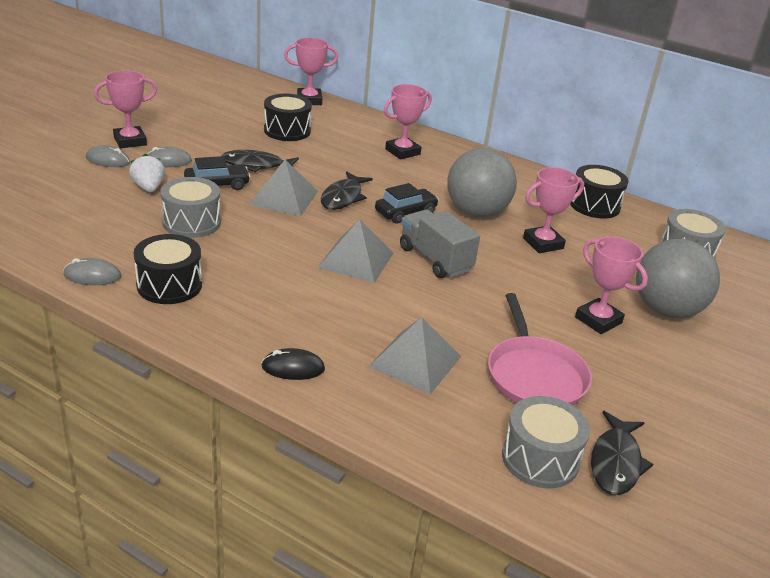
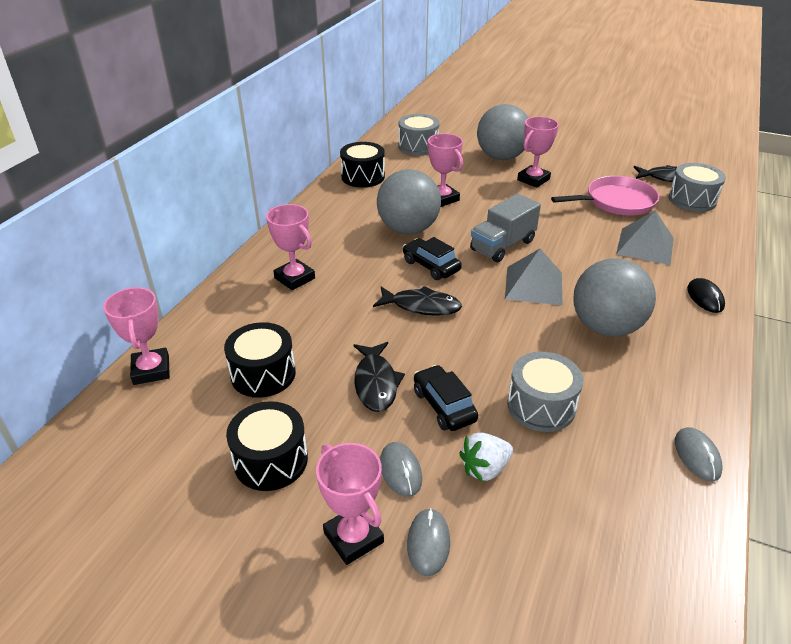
camera: 95 degrees left, 5 degrees up
black drum [134,234,202,304] -> black drum moved to [226,401,308,491]
grey pyramid [249,159,318,216] -> none
none -> grey ball [573,258,656,337]

